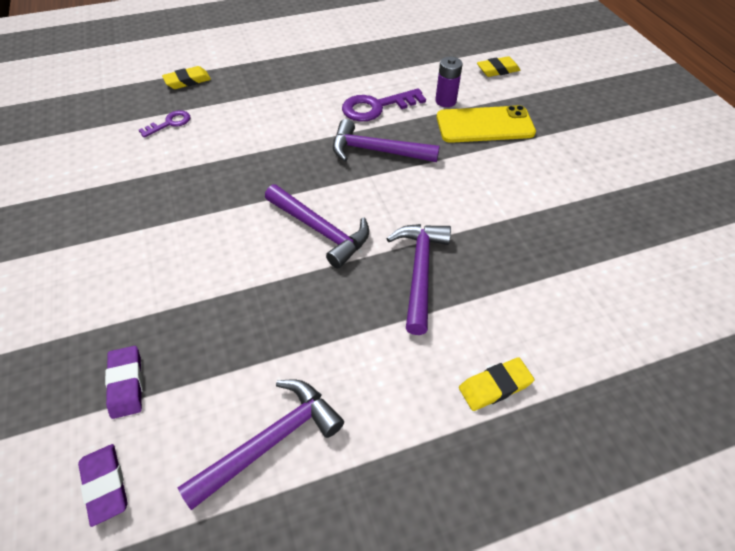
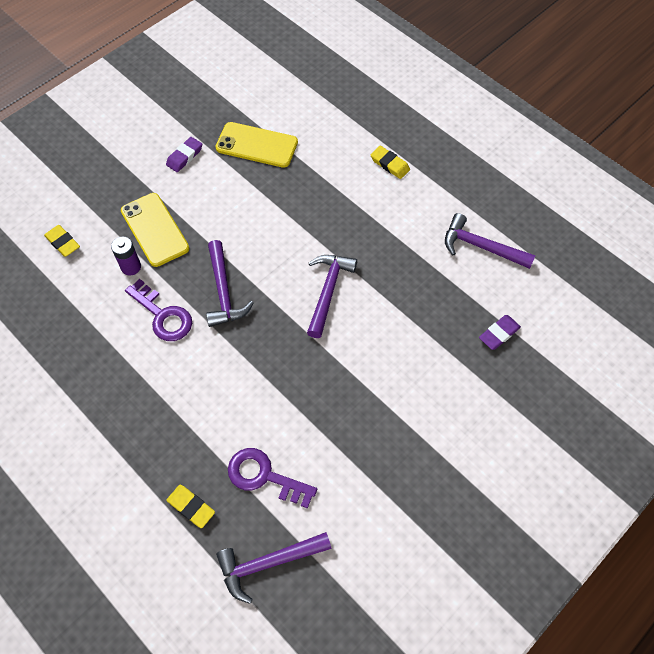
camera: 115 degrees left, 10 degrees up
purple eraser [78,444,128,527] -> purple eraser moved to [166,137,202,172]
purple key [139,110,190,138] -> purple key [228,448,317,509], size x1.70
purple hammer [386,224,451,335] -> purple hammer moved to [216,532,331,604]
none -> yellow phone [215,122,298,168]

